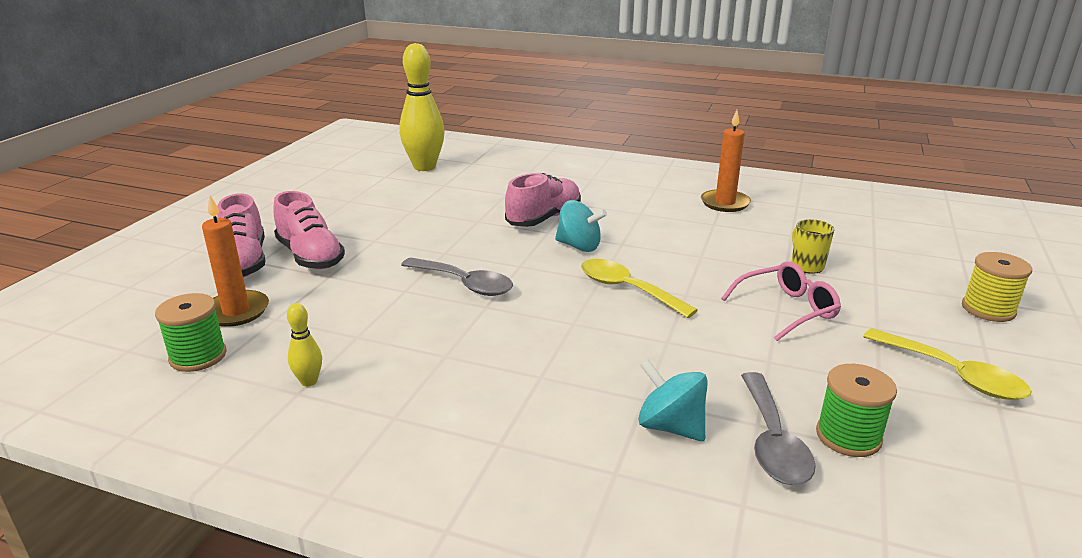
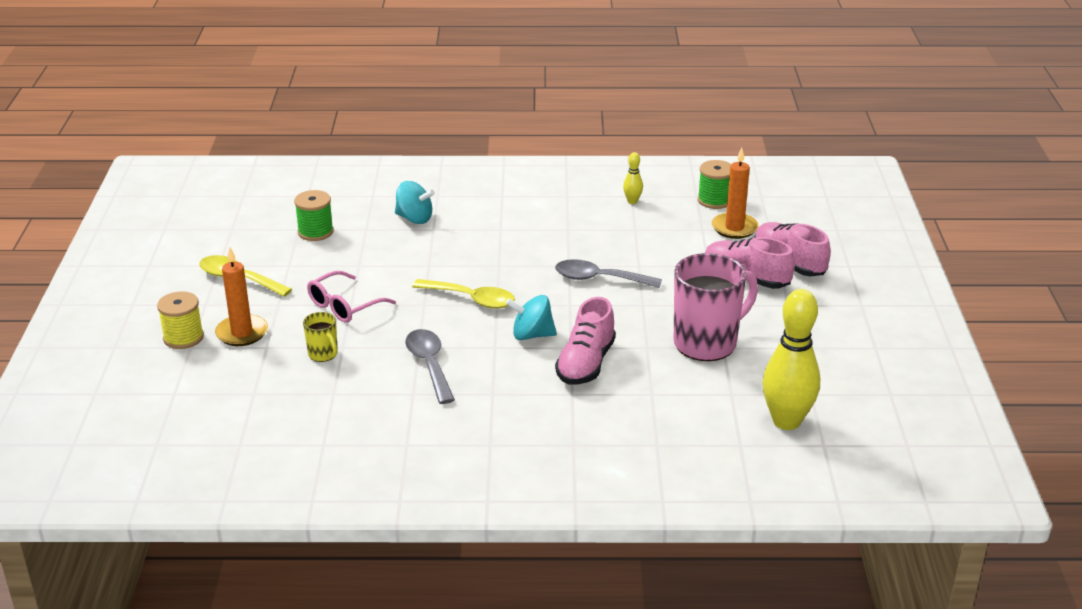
camera: 160 degrees right, 5 degrees up
orange candle [701,110,751,212] -> orange candle moved to [215,247,268,346]
grey spoon [741,372,816,485] -> grey spoon moved to [405,329,455,404]
none -> pink mug [674,253,758,361]

